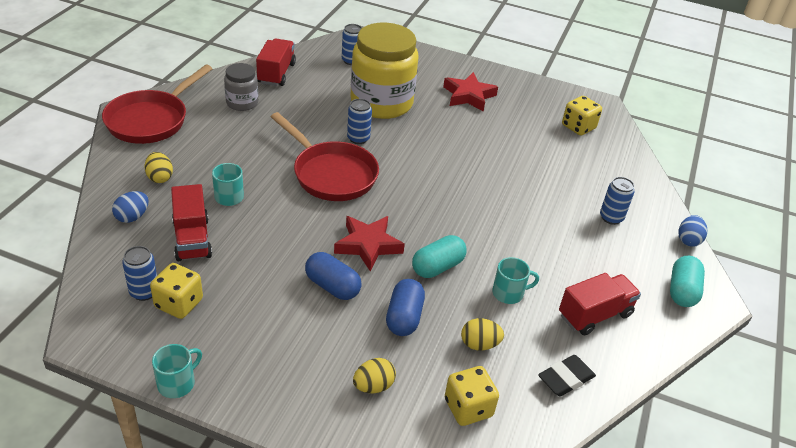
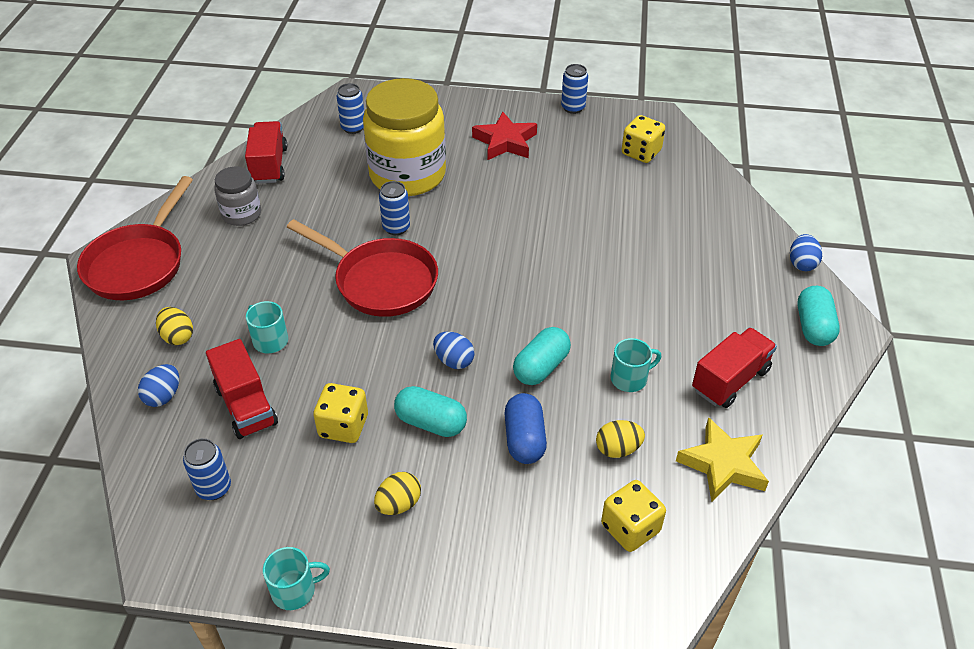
camera: 10 degrees left, 5 degrees up
yellow dice [150,263,203,319] -> yellow dice moved to [313,383,368,443]
turquoise mug [152,344,202,398] -> turquoise mug turned 45 degrees clockwise [263,547,330,610]
blue capsule [305,252,362,300] -> turquoise capsule [394,386,467,437]
red star [334,216,405,272] -> blue egg [433,332,474,369]
yellow egg [353,358,396,393] -> yellow egg moved to [374,472,421,515]
black eraser [538,355,596,397] -> yellow star [676,417,769,502]
blue can [600,177,635,225] -> blue can moved to [561,64,588,114]

